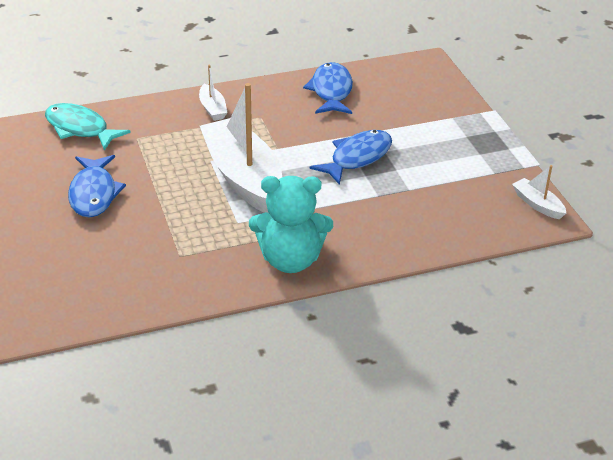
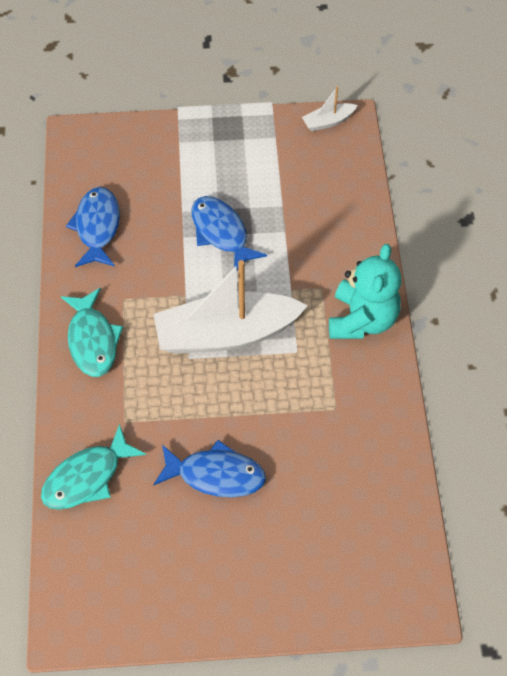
camera: 75 degrees left, 20 degrees up
white boat [199,65,228,121] -> turquoise fish [61,288,123,377]
blue fish [303,62,353,114] -> blue fish turned 75 degrees clockwise [66,187,120,267]

